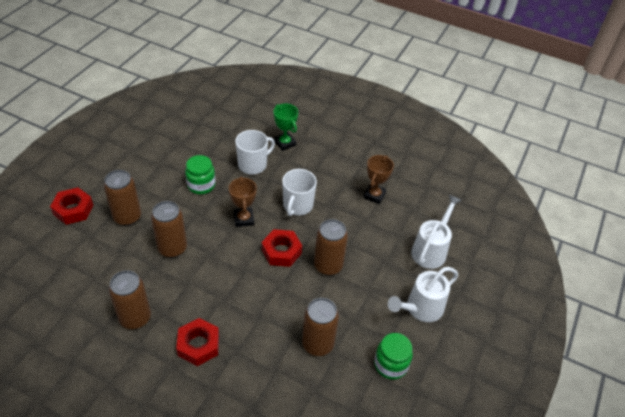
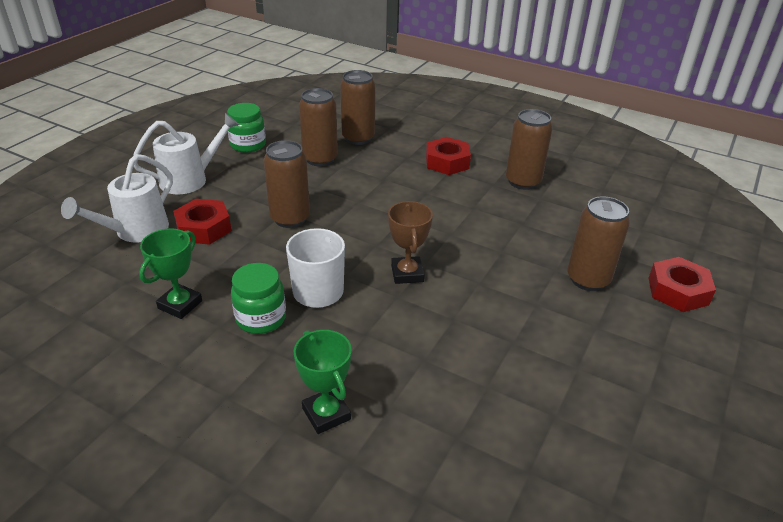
camera: 175 degrees left, 10 degrees down
brown can [151,201,187,258] -> brown can moved to [340,70,375,145]
green jar [185,155,215,194] -> green jar moved to [231,263,286,334]
white mug [235,130,275,174] -> none
red nut [262,229,302,267] -> red nut moved to [173,199,232,245]
brown trophy [363,155,394,204] -> green trophy [139,228,202,319]

